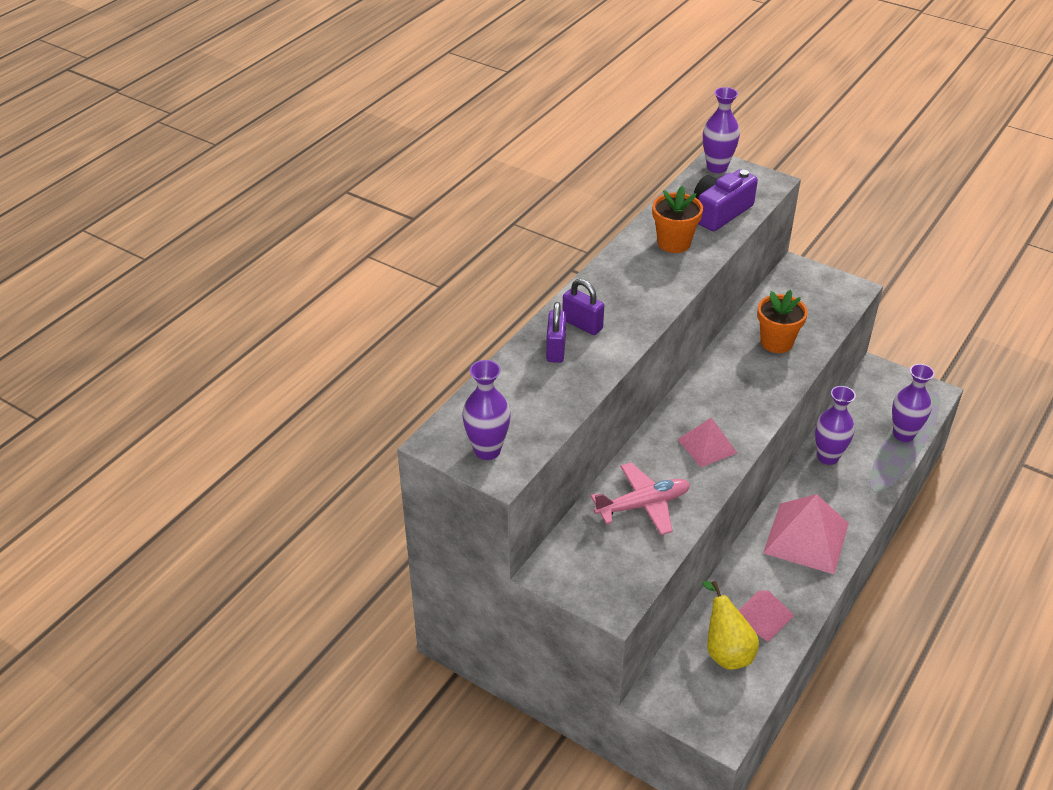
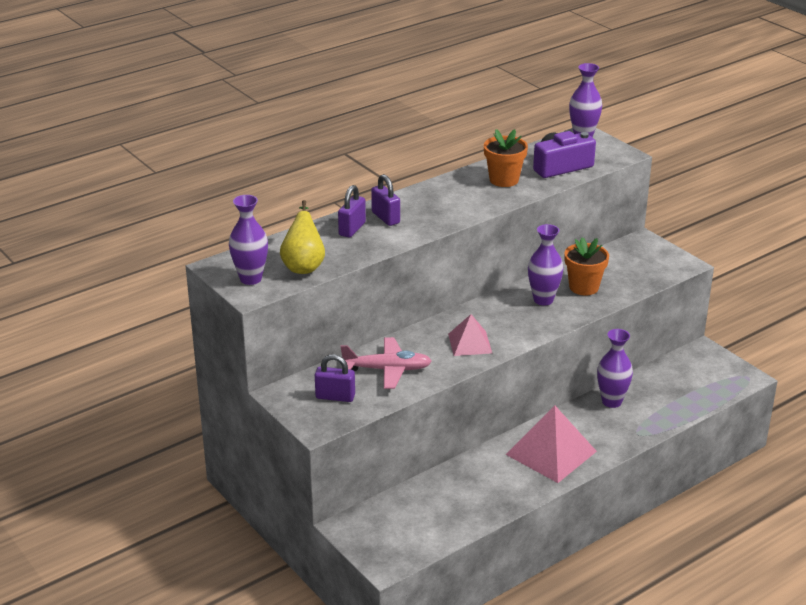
camera: 20 degrees right, 10 degrees down
yellow pear [702,581,759,670] -> yellow pear moved to [280,200,325,274]
pink pyramid [738,591,795,642] -> none
purple vase [892,364,935,442] -> purple vase moved to [528,224,563,306]
none -> purple padlock [315,354,355,402]

